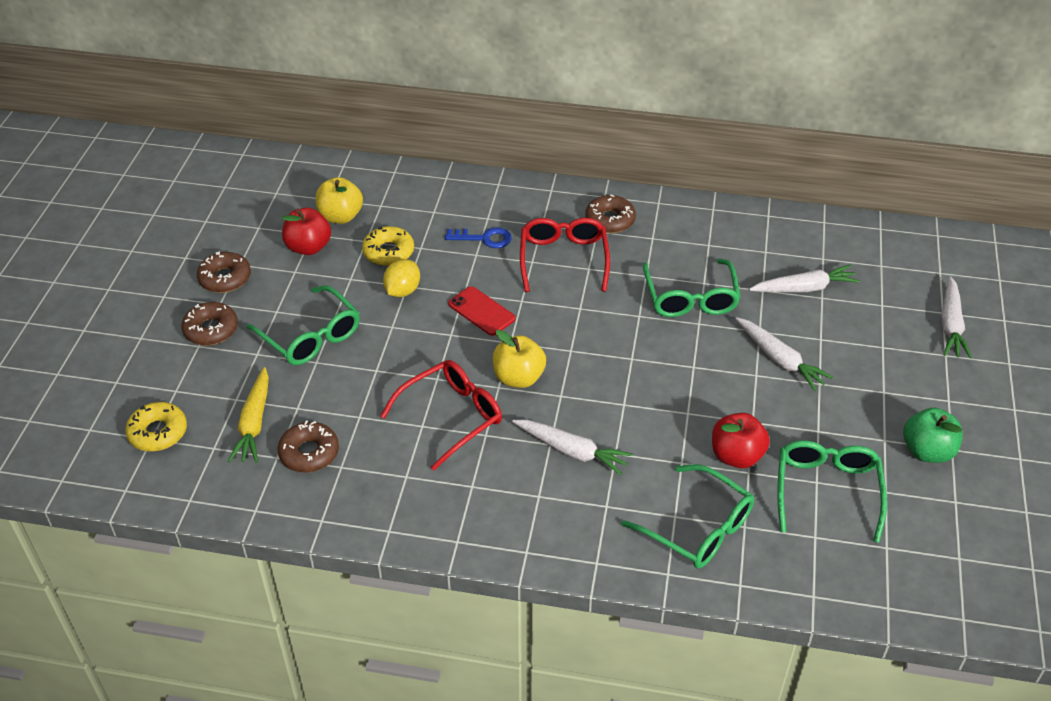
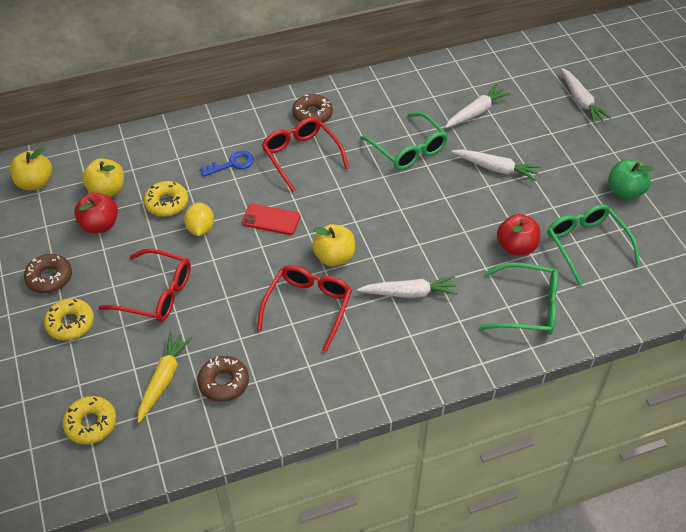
camera: 30 degrees left, 5 degrees up
brown donut [181,302,238,345] -> yellow donut [44,298,94,341]
yellow carrot [228,367,269,463] -> yellow carrot turned 135 degrees counterclockwise [138,332,192,423]
green glasses [246,285,360,365] -> red glasses [99,248,191,322]
none -> yellow apple [10,148,52,190]

